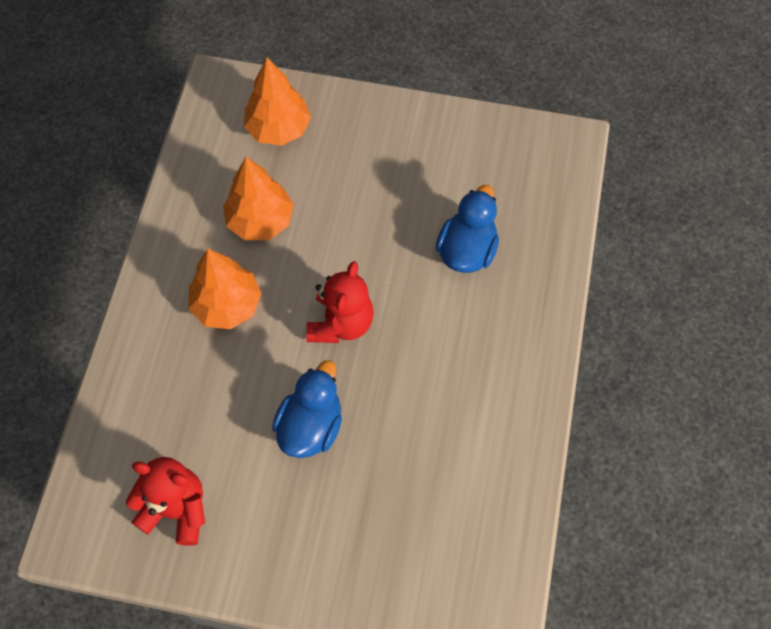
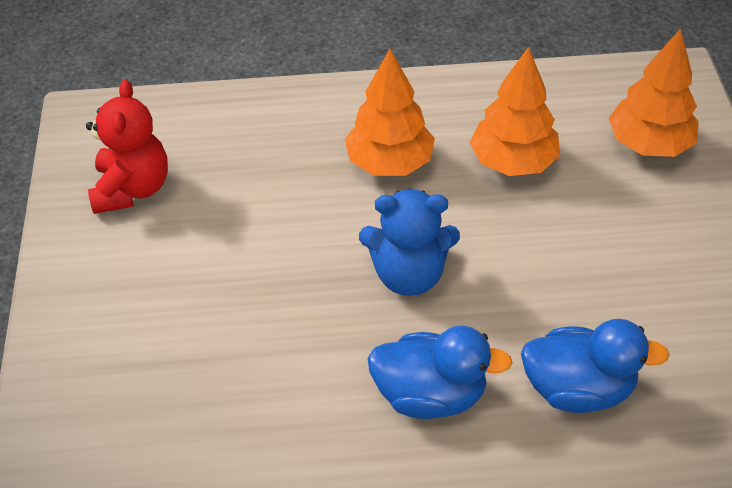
camera: 75 degrees right, 15 degrees down
blue duck [272,360,342,458] -> blue duck moved to [367,326,513,419]
red teddy bear [306,261,374,343] -> blue teddy bear [359,189,460,296]

